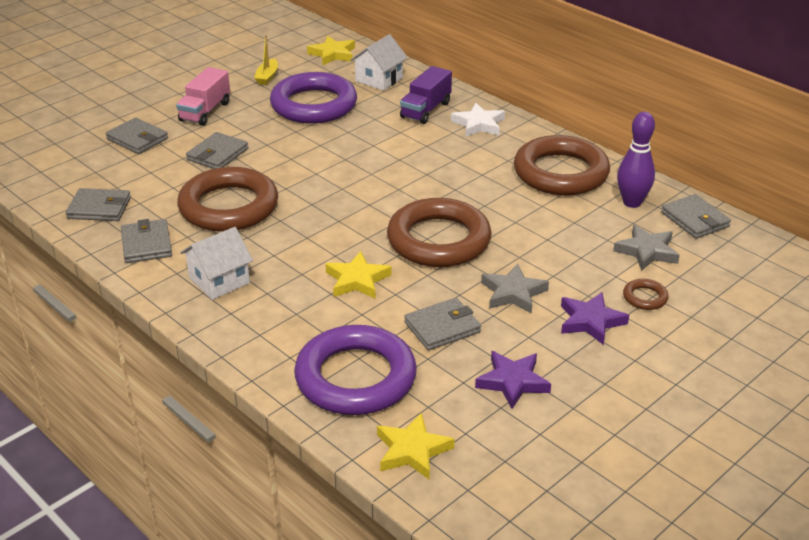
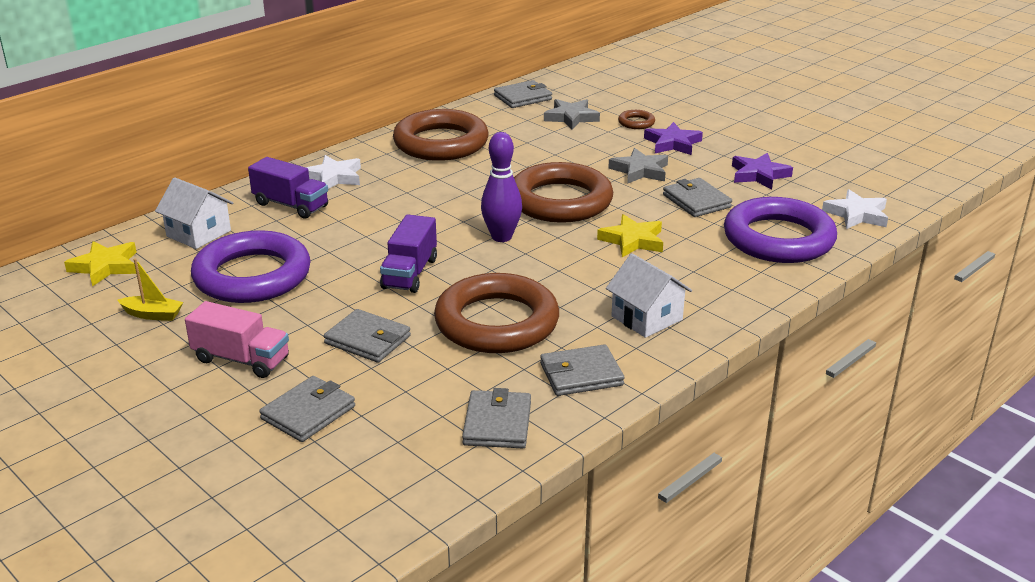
camera: 90 degrees left, 5 degrees down
yellow star [377,413,455,480] -> white star [822,189,888,229]
purple bowling pin [617,112,655,208] -> purple bowling pin moved to [481,132,522,242]
none -> purple truck [380,214,437,293]

